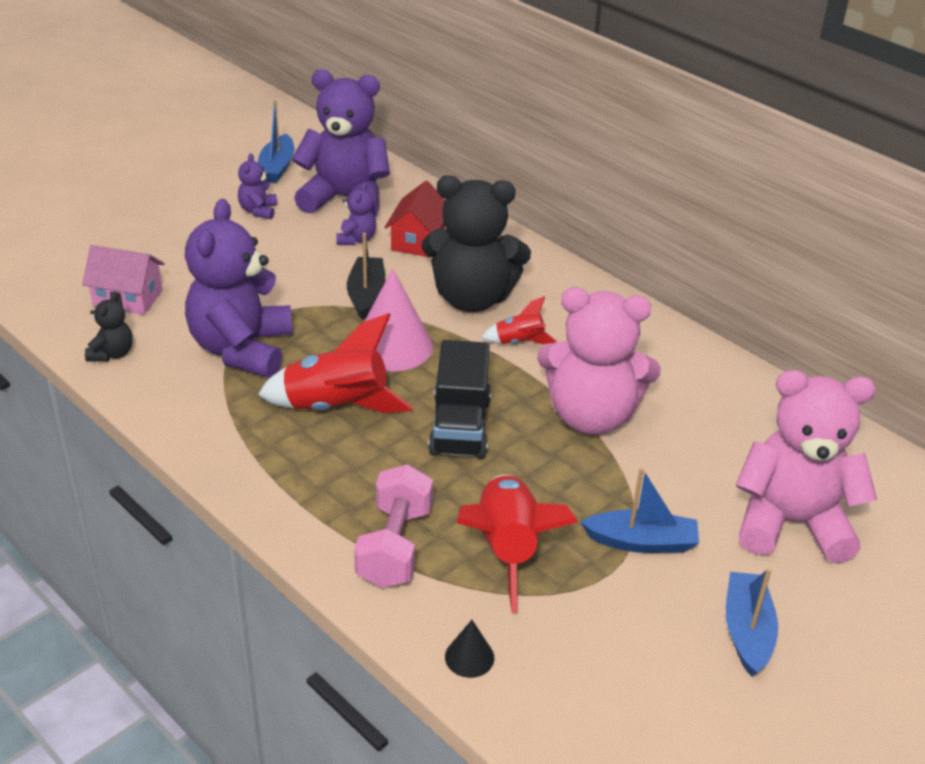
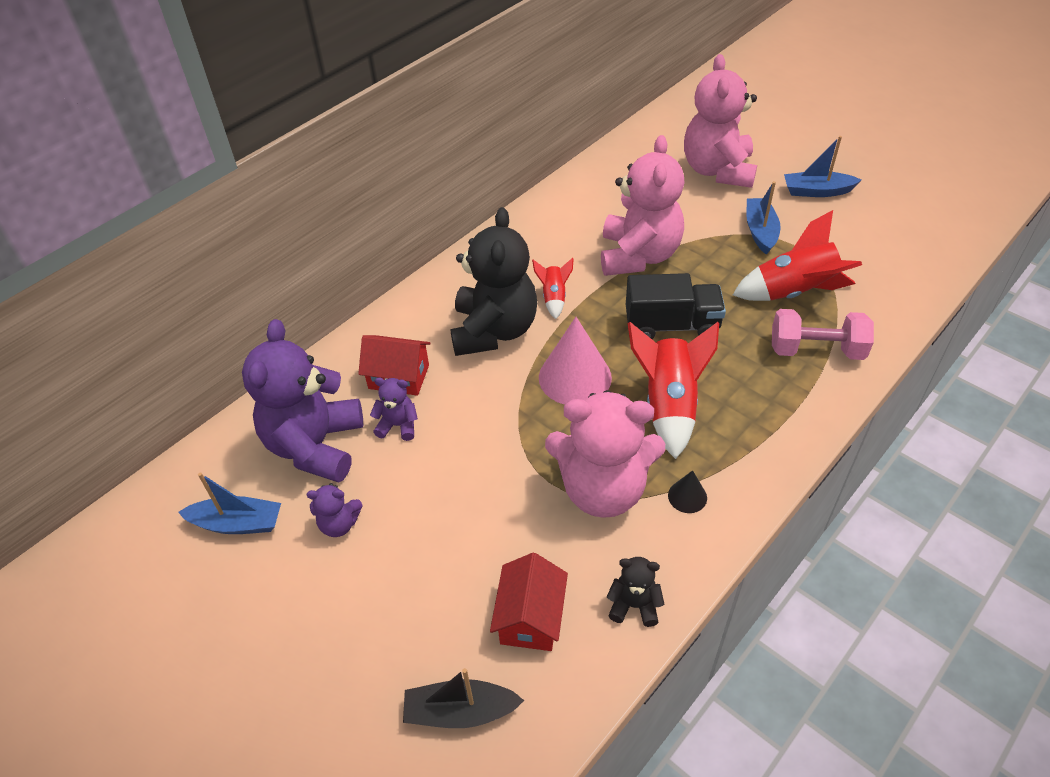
camera: 90 degrees left, 10 degrees up
pink house [82,245,165,315] -> red house [490,553,568,651]
purple teddy bear [185,199,293,378] -> pink teddy bear [545,390,665,518]
black boat [347,233,386,320] -> black boat moved to [403,668,524,728]
black cone [445,620,494,678] -> black cone moved to [668,470,707,513]

